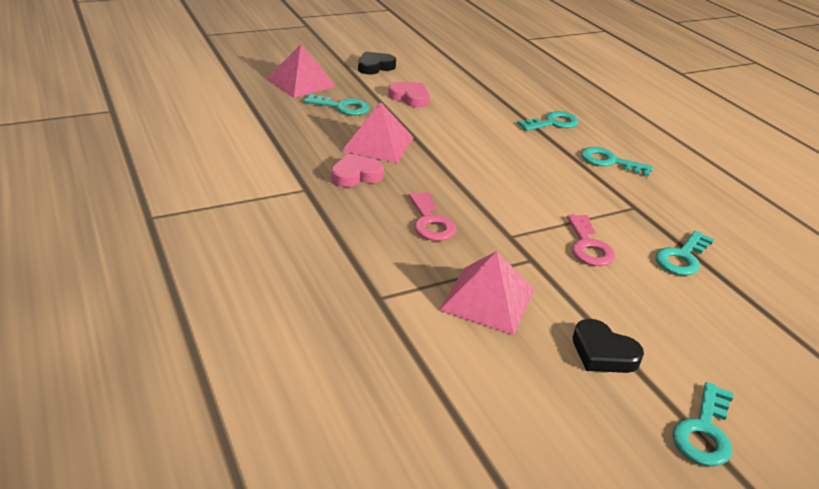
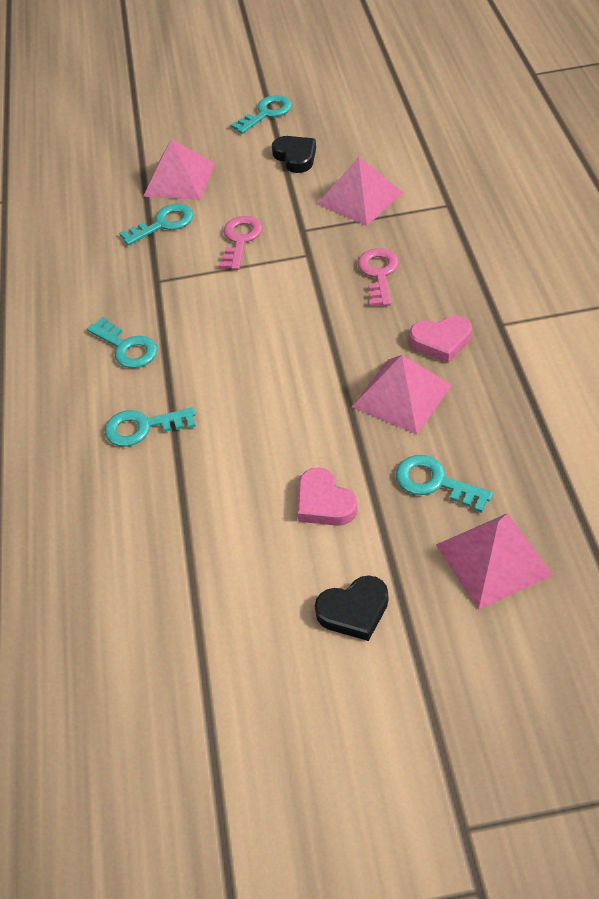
camera: 155 degrees left, 15 degrees up
none -> pink pyramid [143,139,215,200]

